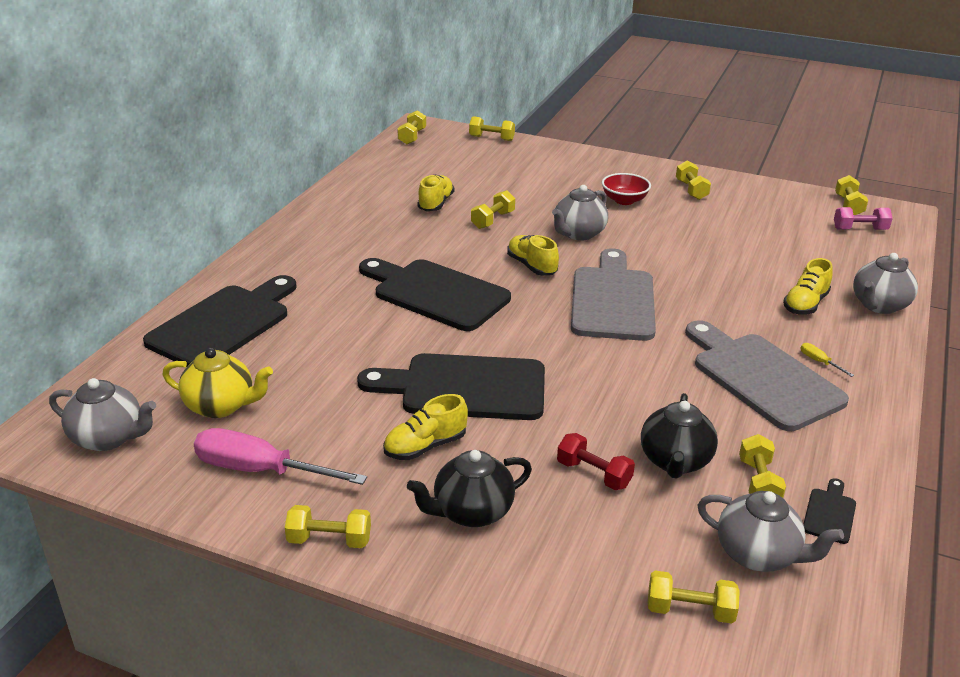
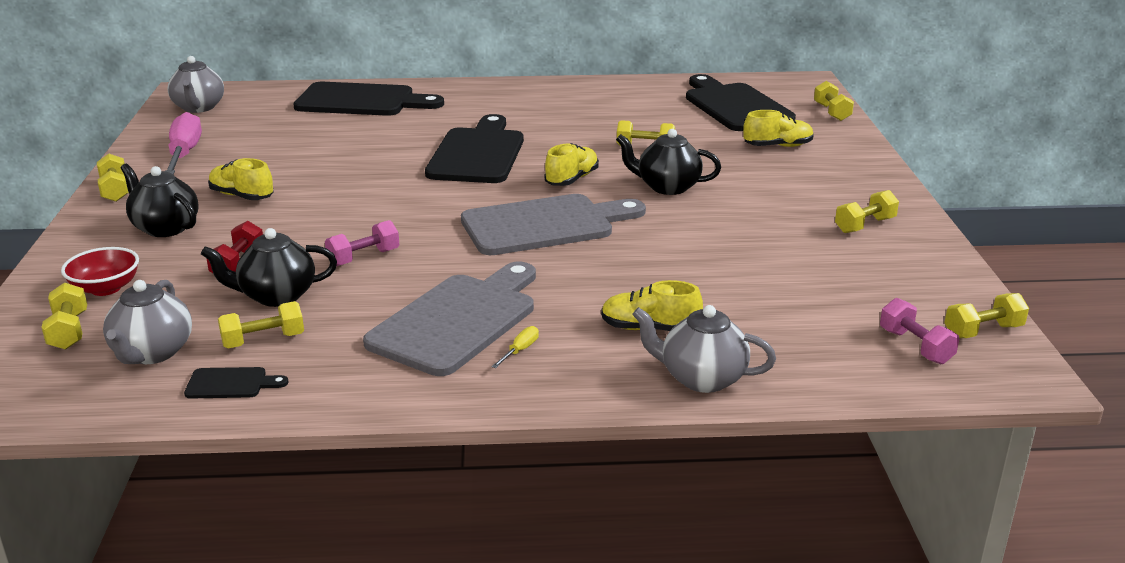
camera: 65 degrees right, 5 degrees down
yellow teapot [162,348,273,418] -> none
black cutting board [357,353,545,420] -> black cutting board moved to [686,74,796,131]
yellow dumbbell [398,110,426,145] -> none
yellow shoe [418,174,454,211] -> yellow shoe moved to [743,110,814,147]
grey teapot [552,185,608,241] -> black teapot [616,129,721,195]
red bowl [602,173,651,205] -> red bowl moved to [61,247,139,296]
none -> pink dumbbell [325,220,399,266]

